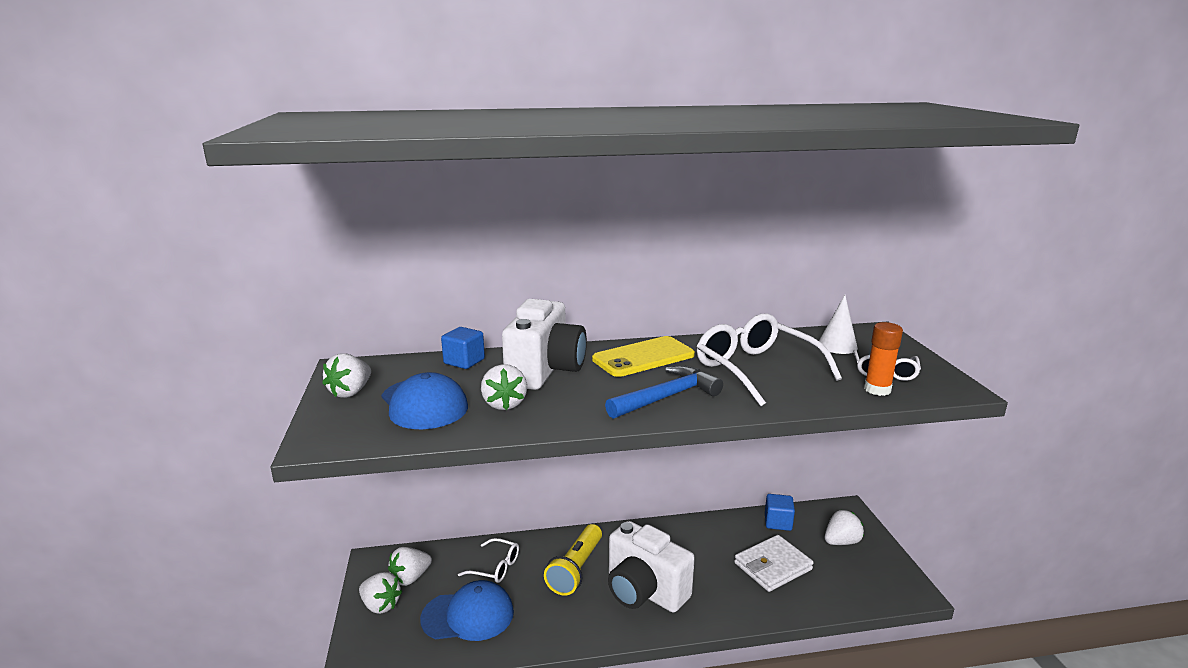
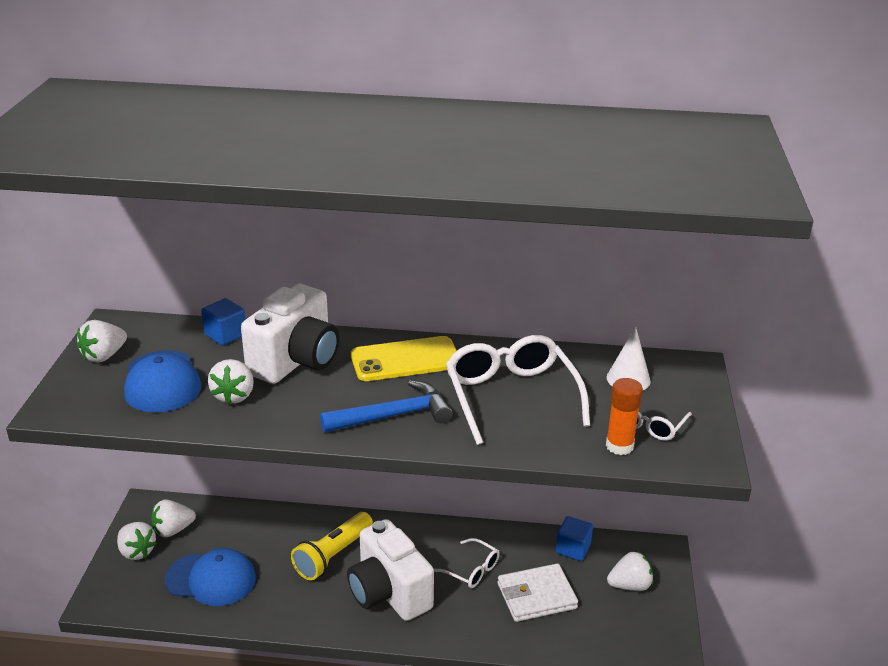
camera: 15 degrees right, 10 degrees up
white glasses [458,538,519,583] -> white glasses moved to [434,538,500,588]

